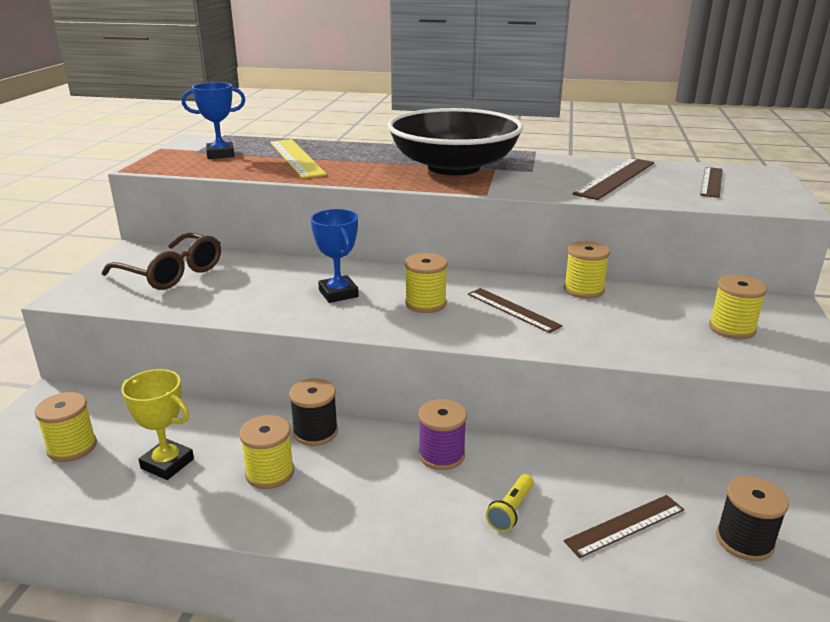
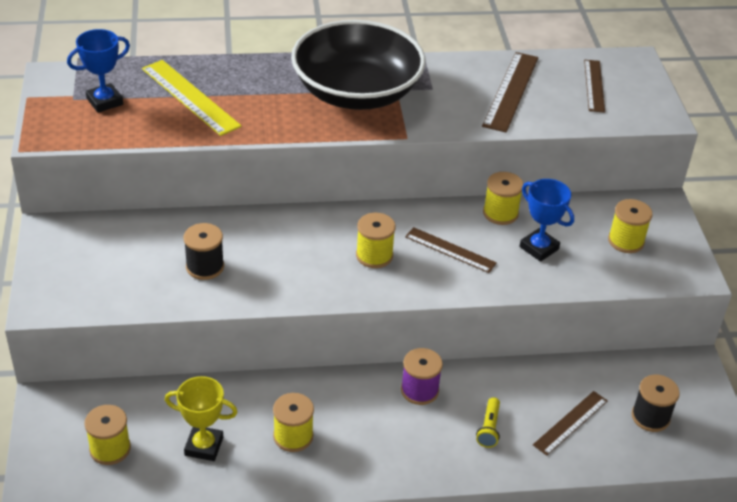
camera: 20 degrees left, 15 degrees up
brown glasses [102,233,221,290] -> none
black spool [289,378,338,446] -> black spool moved to [183,223,224,280]
blue trophy [311,209,359,303] -> blue trophy moved to [520,179,574,262]

